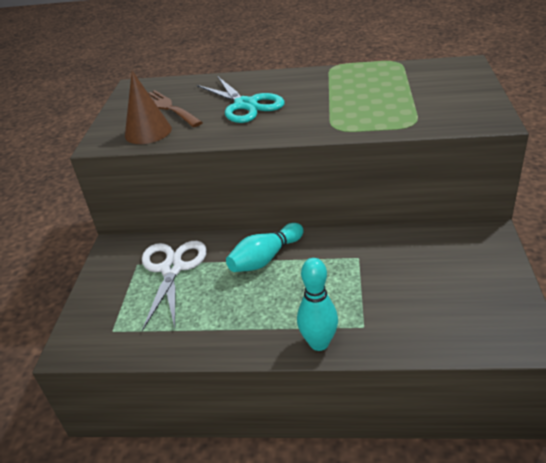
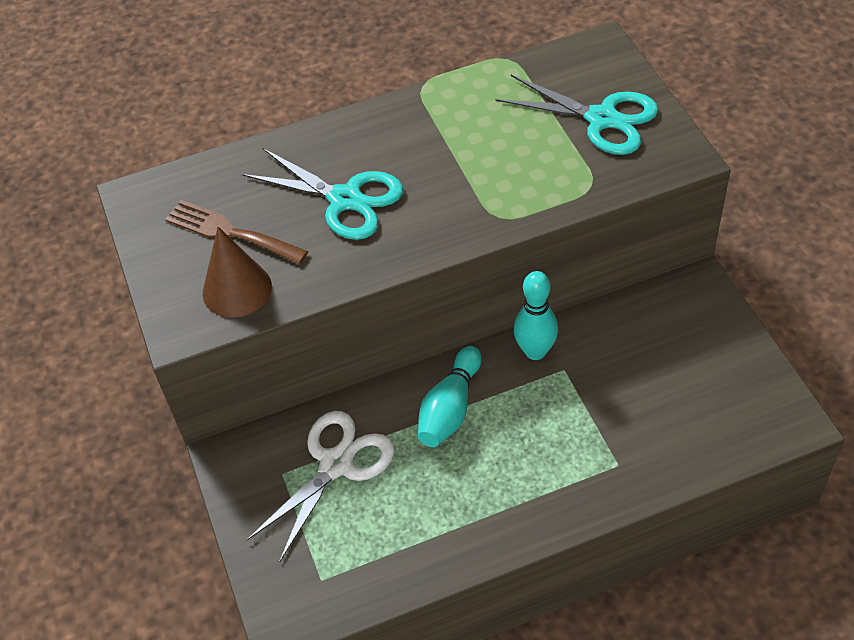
camera: 25 degrees left, 15 degrees up
white scissors [142,241,207,331] -> white scissors turned 60 degrees clockwise [247,411,395,562]
turquoise bowling pin [297,258,338,351] -> turquoise bowling pin moved to [514,271,558,360]
none -> turquoise scissors [496,75,658,155]

